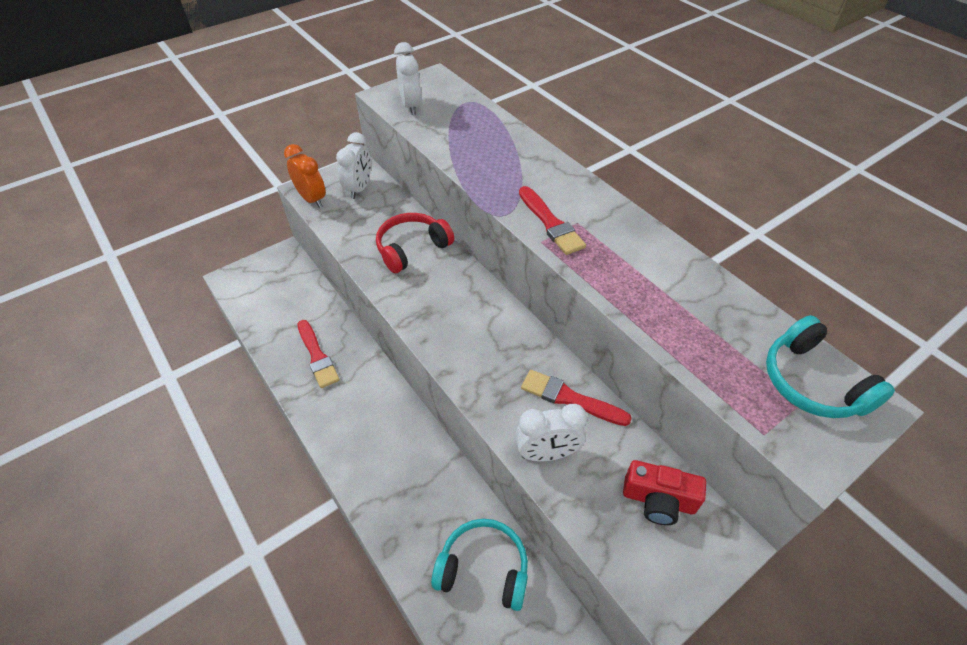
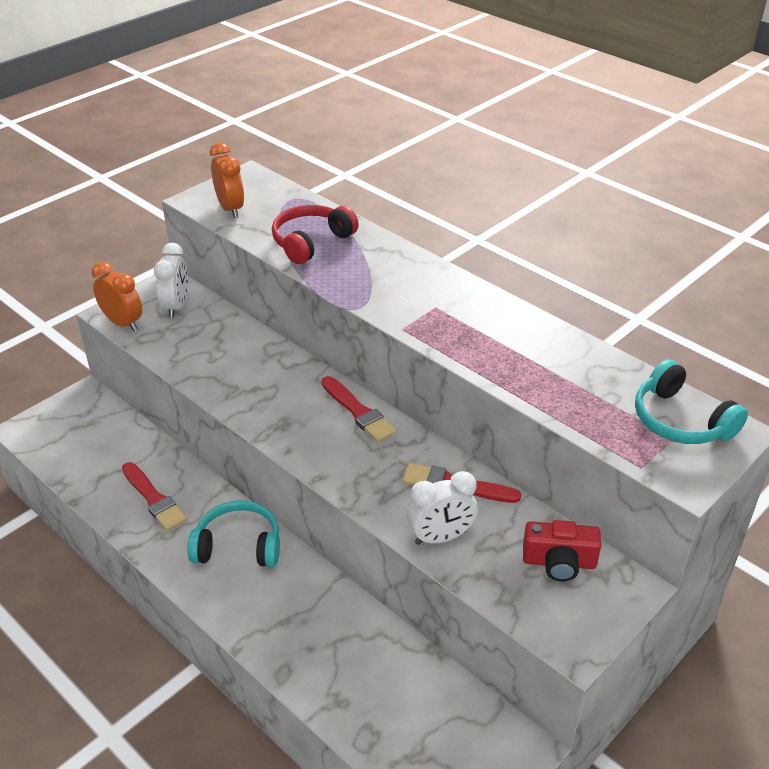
camera: 10 degrees left, 10 degrees down
red headphones [376,213,454,273] -> red headphones moved to [272,205,359,264]
white clock [394,42,421,115] -> orange clock [210,143,244,218]
turquoise headphones [431,519,528,611] -> turquoise headphones moved to [187,500,280,567]
red brush [519,186,586,255] -> red brush moved to [322,376,397,442]

